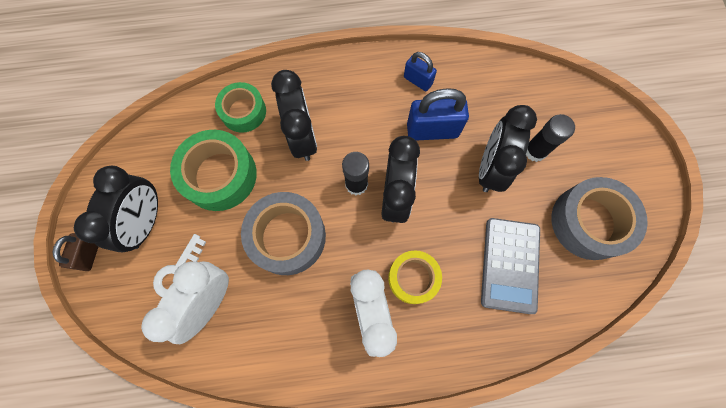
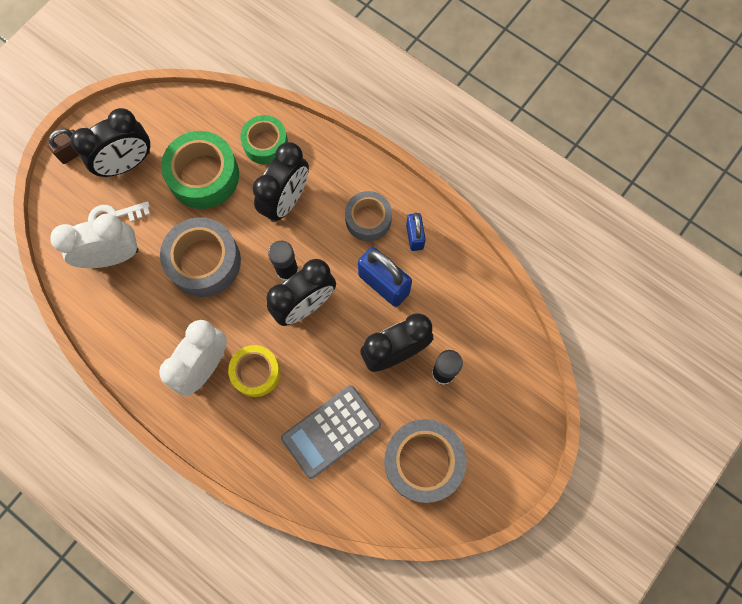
camera: 45 degrees right, 0 degrees up
none -> grey tape [345,191,392,241]

